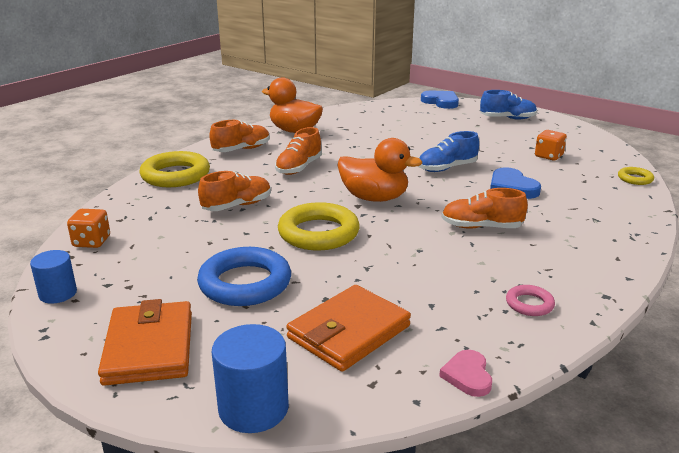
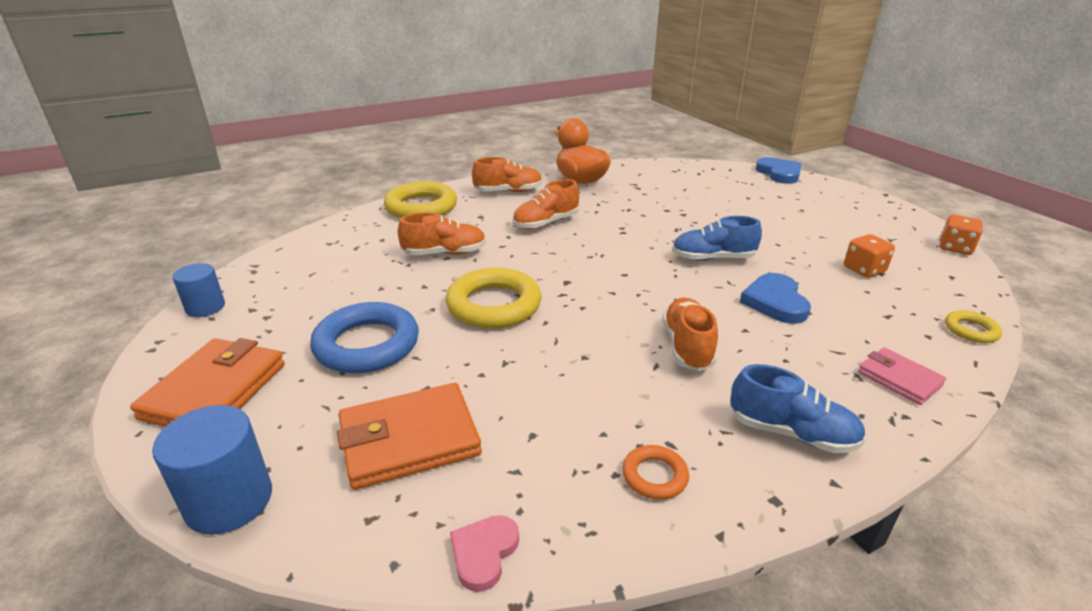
camera: 25 degrees right, 5 degrees up
orange dice [67,209,110,248] -> orange dice moved to [940,215,983,255]
orange duck [337,138,422,202] -> none
orange shoe [442,188,528,229] -> orange shoe turned 60 degrees clockwise [663,298,718,371]
blue shoe [480,90,537,120] -> blue shoe moved to [730,364,866,453]
pink ring [506,285,555,316] -> orange ring [622,445,689,500]
none -> pink wallet [858,347,946,405]

